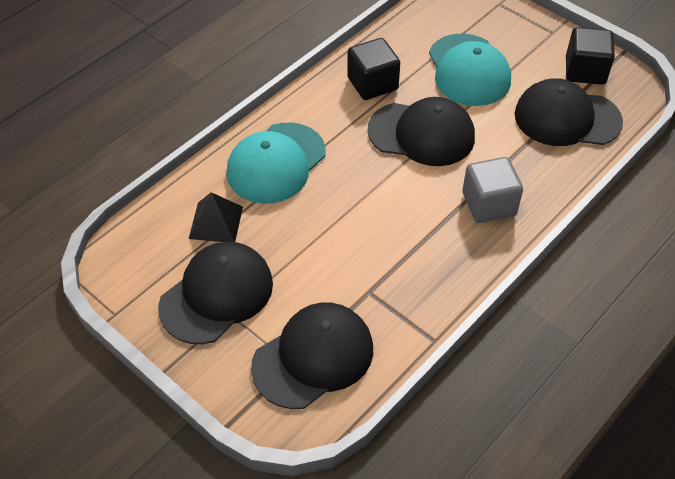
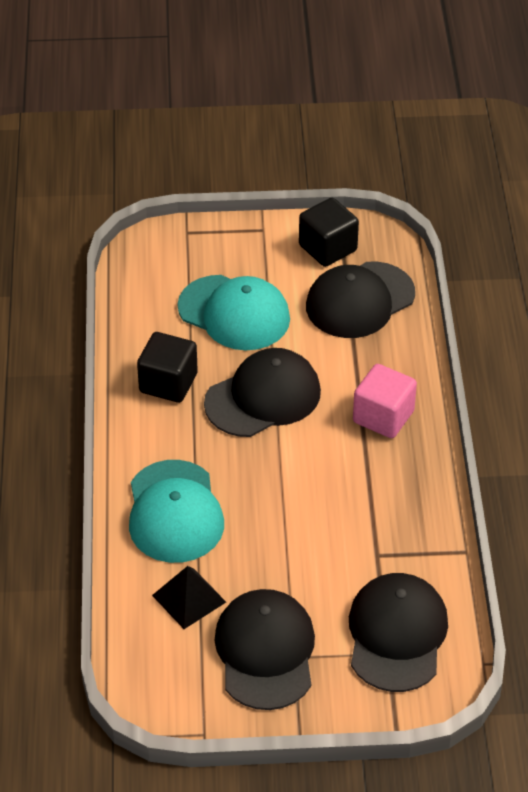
camera: 45 degrees left, 5 degrees down
grey cube [463,157,523,223] -> pink cube [353,364,417,438]

